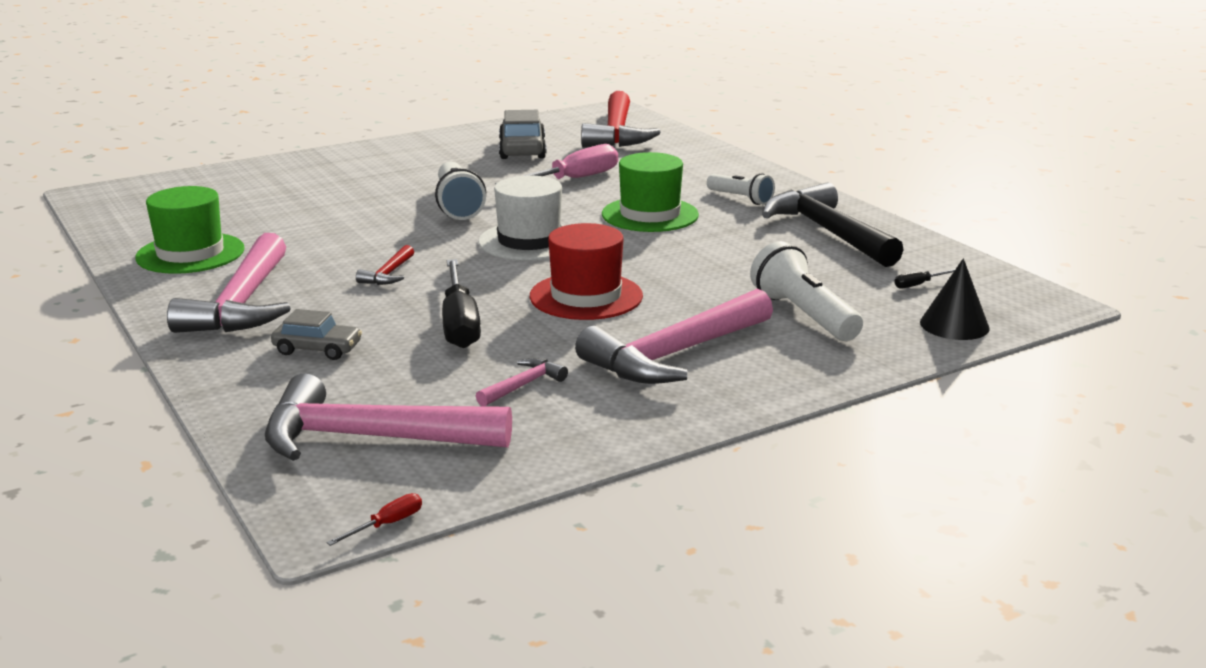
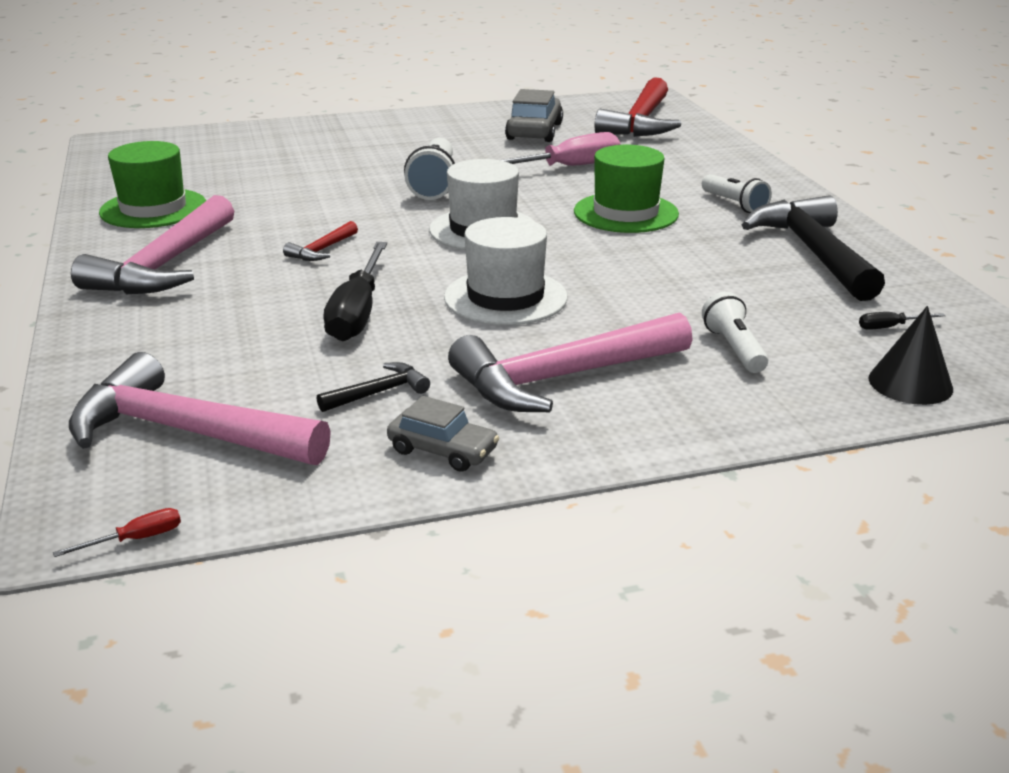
camera: 15 degrees right, 5 degrees up
grey car [271,309,362,360] -> grey car moved to [387,396,499,472]
pink hammer [476,358,568,406] -> black hammer [317,362,430,412]
red hat [530,223,643,320] -> white hat [444,217,567,325]
white flashlight [750,241,863,341] -> white flashlight [702,292,768,373], size x0.64

